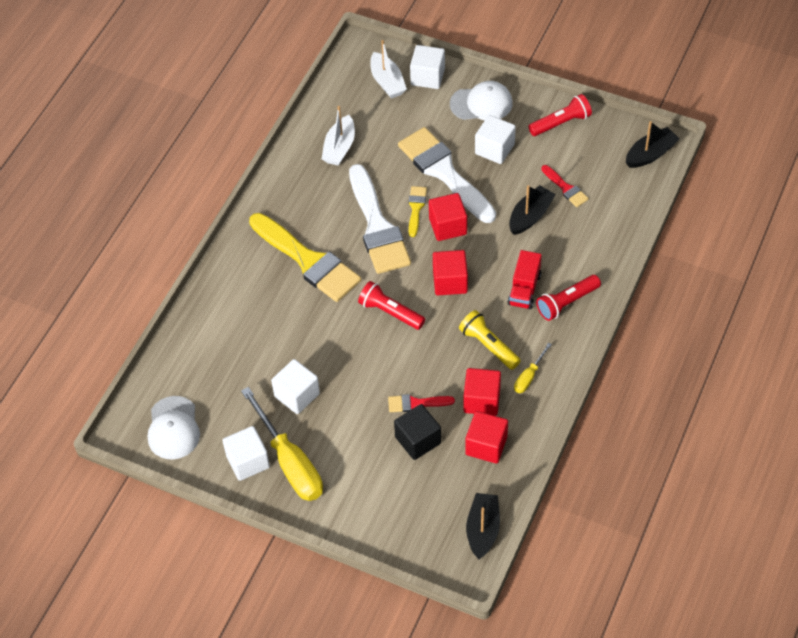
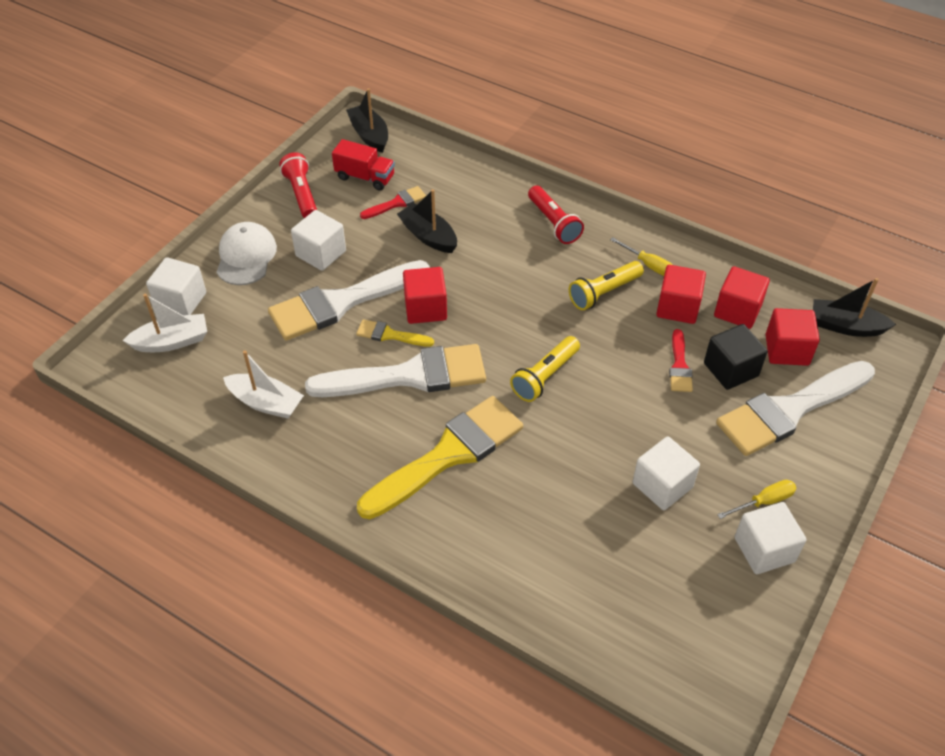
camera: 85 degrees left, 5 degrees down
white cap [148,396,200,459] -> none
yellow screwdriver [241,387,323,501] -> yellow screwdriver [717,480,796,519], size x0.47
red flashlight [358,281,425,330] -> yellow flashlight [510,336,580,402]
red cube [433,250,468,295] -> red cube moved to [765,308,820,366]
red truck [508,250,542,309] -> red truck moved to [332,139,395,191]
none -> white brush [716,361,875,456]

